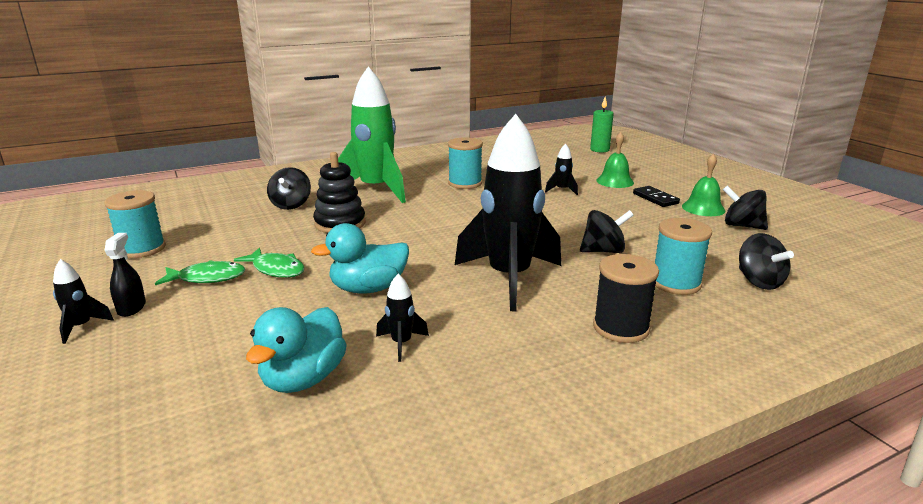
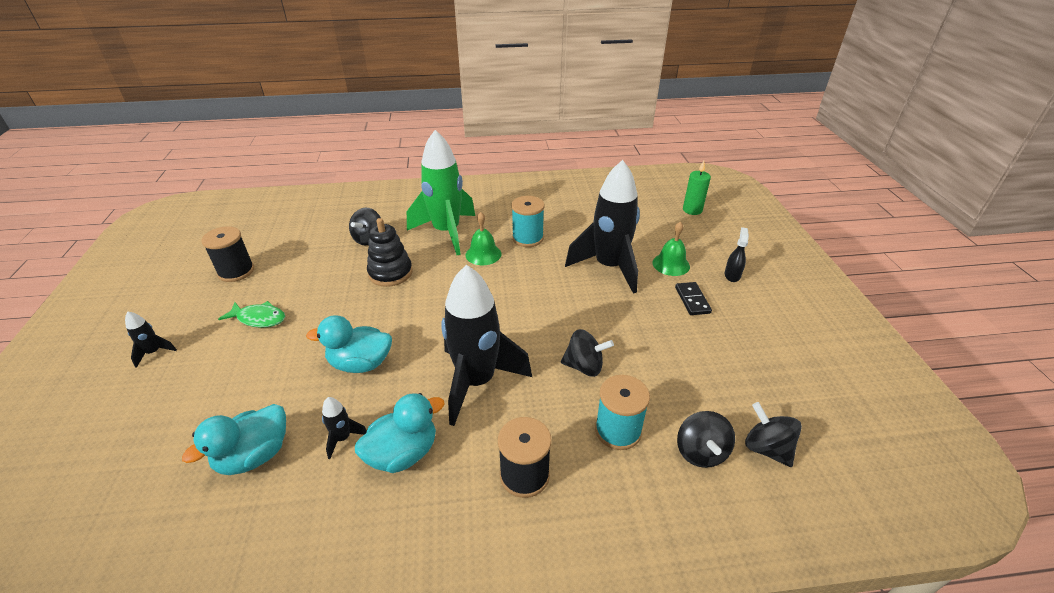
camera: 20 degrees right, 15 degrees up
turquoise spool [104,190,166,258] -> black spool [202,226,254,282]
black spray bottle [104,233,146,317] -> black spray bottle moved to [725,227,749,282]
green fish [234,248,305,278] -> none
black rocket [545,144,578,195] -> black rocket [565,160,640,294], size x2.50
green bell [682,154,725,216] -> green bell moved to [465,212,501,265]
black spinning top [723,186,768,230] -> black spinning top moved to [745,402,802,467]
none -> turquoise duck [355,393,445,473]

